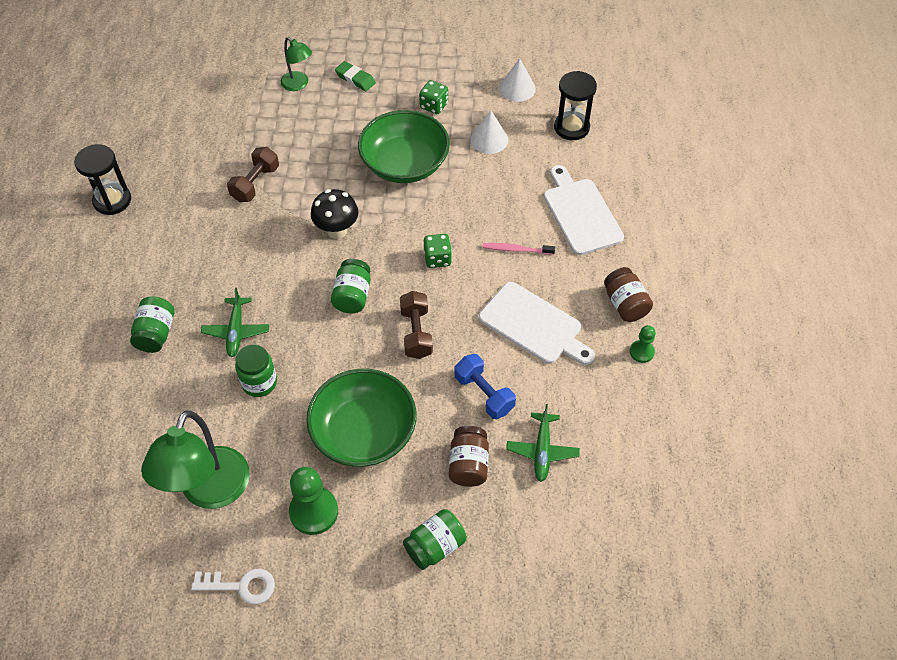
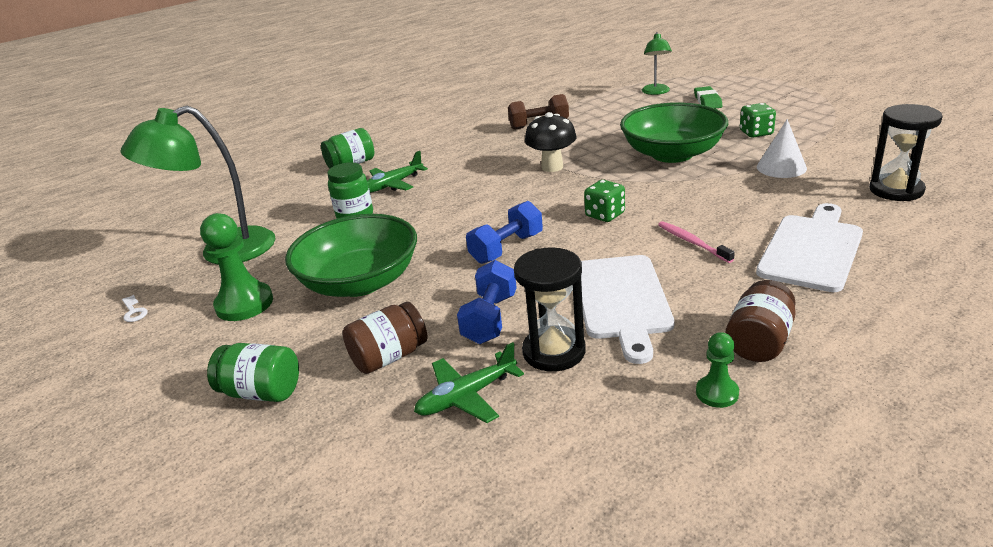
camera: 55 degrees right, 25 degrees down
black hourglass [74,144,131,215] -> black hourglass moved to [514,247,586,372]
white key [191,569,275,604] -> white key [122,295,148,322], size x0.57
green jar [331,259,371,313] -> none
brown dumbbell [400,291,433,359] -> blue dumbbell [466,201,543,264]
white cone [499,59,536,102] -> none

